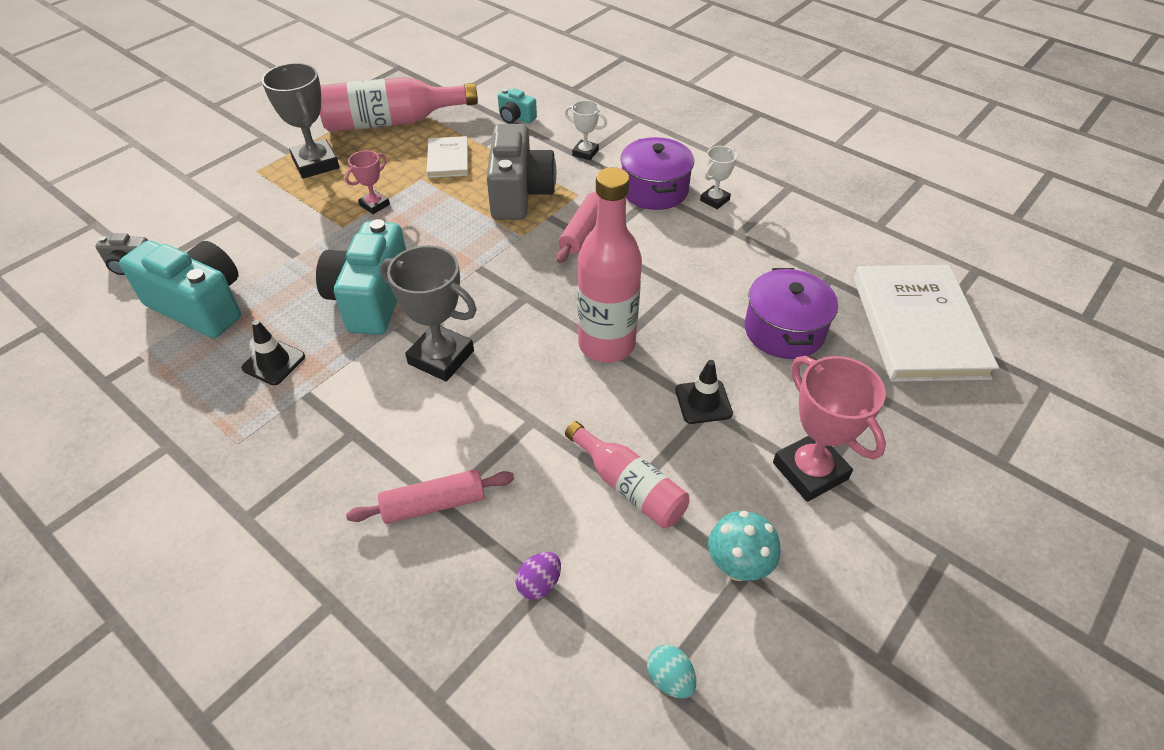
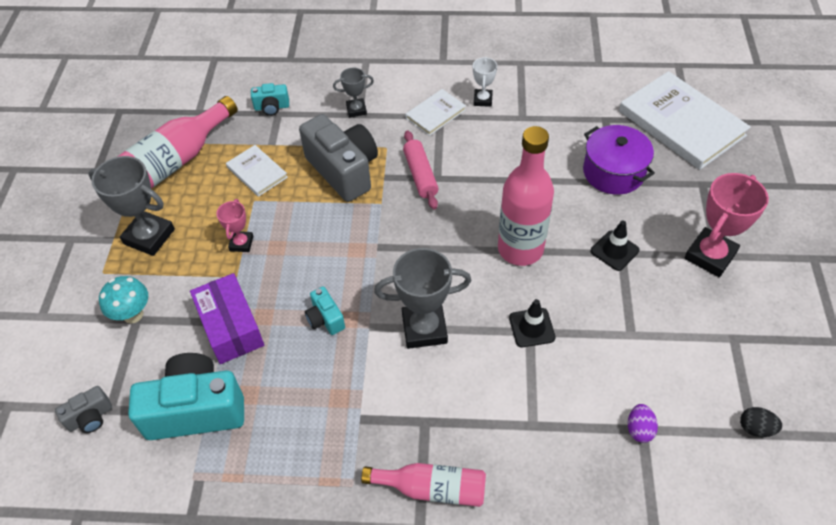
camera: 35 degrees left, 5 degrees up
black traffic cone [241,320,305,385] -> black traffic cone moved to [509,299,556,347]
turquoise camera [316,219,406,335] -> turquoise camera [305,286,345,335], size x0.47
pink rolling pin [346,469,514,524] -> none
white trophy [565,100,607,160] -> grey trophy [333,67,374,117]
pink bottle [565,421,689,528] -> pink bottle moved to [361,463,486,507]
purple pot [620,137,694,210] -> white book [405,89,466,136]
turquoise egg [647,645,696,699] -> black egg [740,407,782,437]
turquoise mushroom [708,511,780,581] -> turquoise mushroom moved to [99,276,148,324]
pink trophy [773,356,886,502] -> pink trophy turned 75 degrees counterclockwise [684,173,769,277]
none -> purple box [190,273,264,364]

